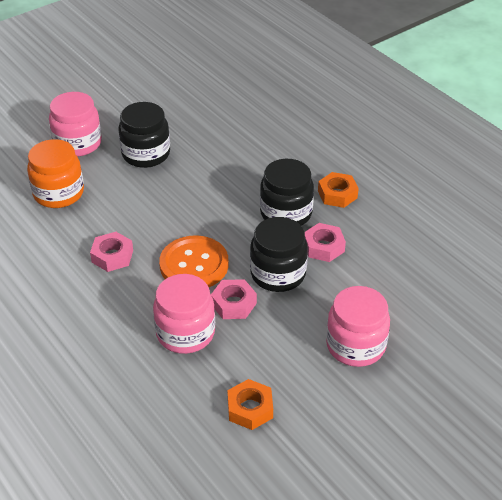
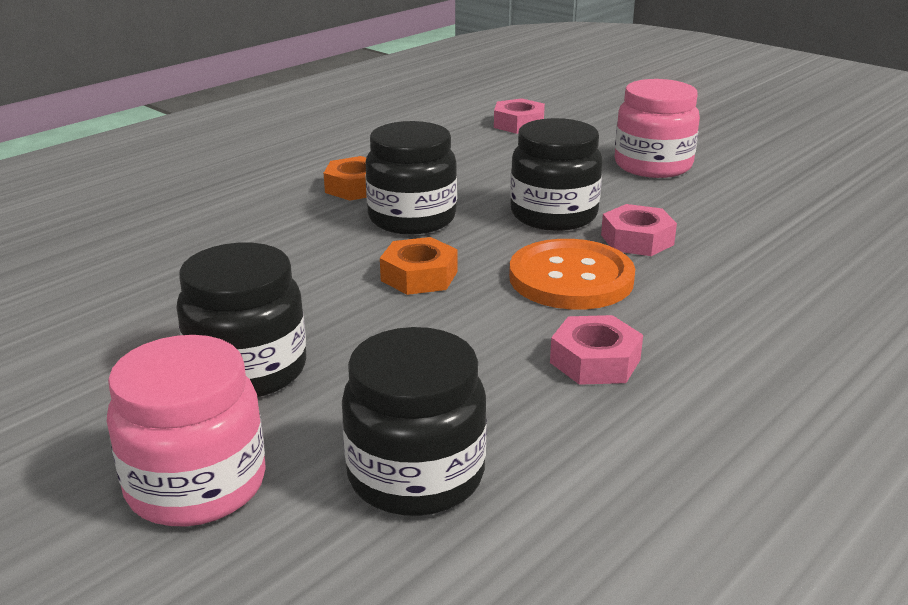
camera: 100 degrees left, 15 degrees down
orange jar [27,139,84,208] -> black jar [342,327,487,516]
pink jar [153,274,215,354] -> none
orange nut [228,379,273,430] -> orange nut moved to [380,237,457,295]
pink nut [305,223,346,262] -> pink nut moved to [494,98,545,134]

